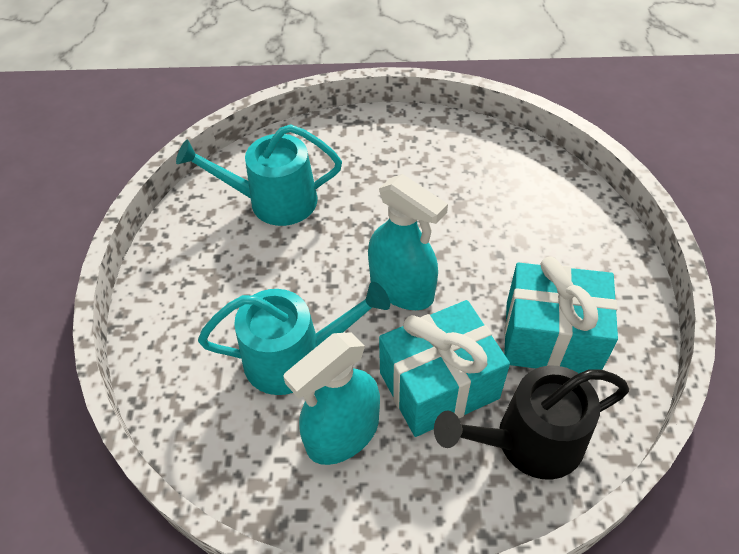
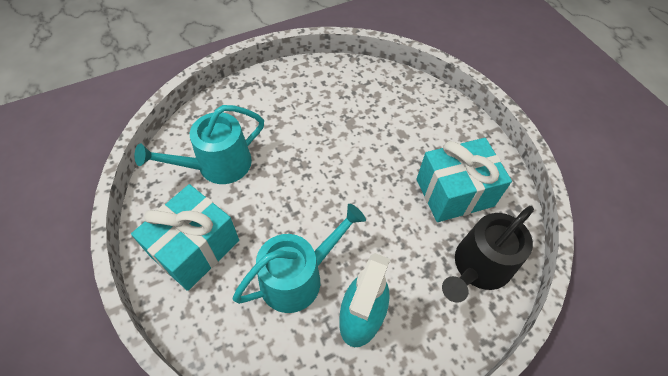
camera: 30 degrees left, 5 degrees up
turquoise spray bottle [368,174,448,310] -> none
turquoise gift [379,300,510,437] -> turquoise gift moved to [131,184,239,291]

